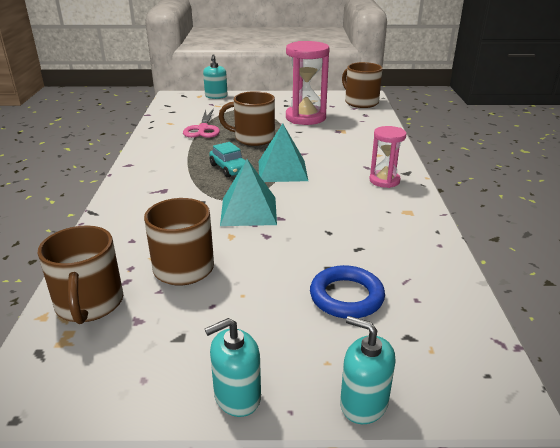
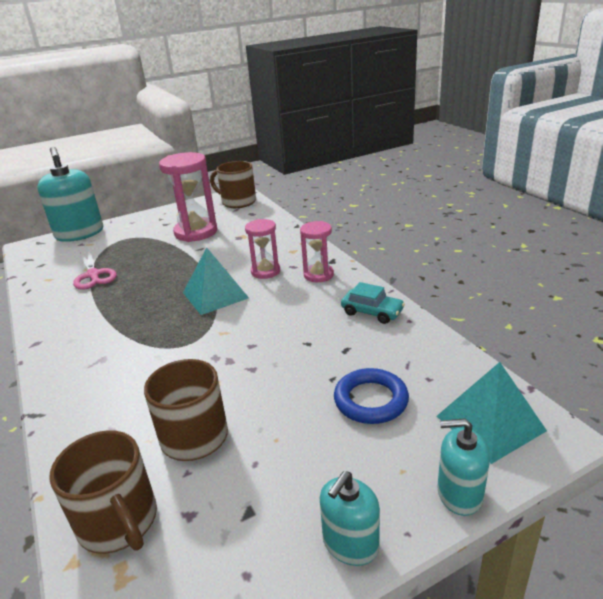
camera: 25 degrees left, 0 degrees up
turquoise soap dispenser [203,54,228,99] -> turquoise soap dispenser [37,147,103,242], size x1.86
turquoise car [209,142,246,178] -> turquoise car moved to [341,282,405,324]
brown mug [219,91,275,146] -> none
turquoise pyramid [220,159,277,226] -> turquoise pyramid moved to [437,362,547,464]
none -> pink hourglass [245,219,280,279]

